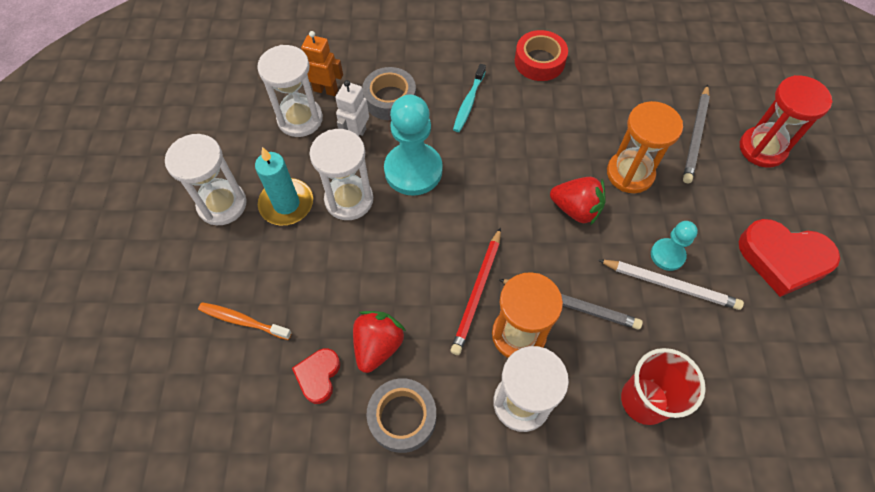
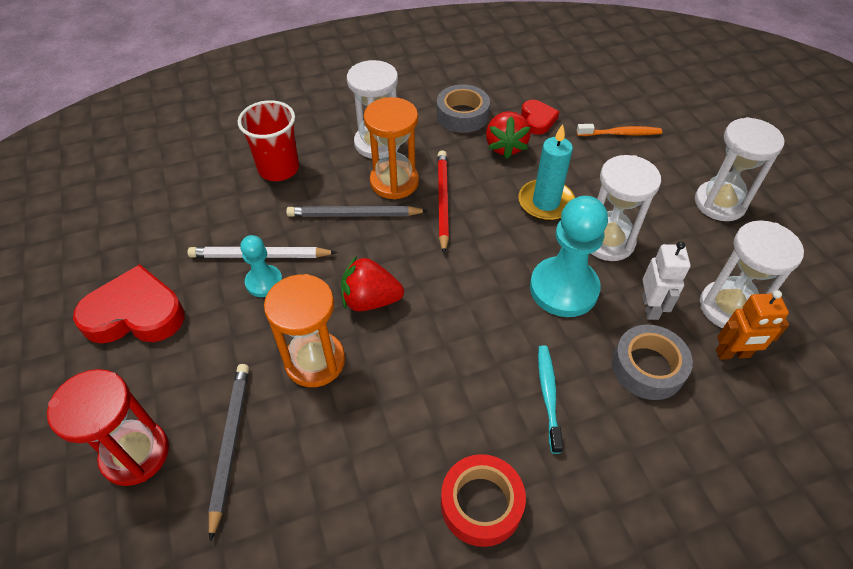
camera: 160 degrees right, 10 degrees down
turquoise candle [255,147,313,226] -> turquoise candle moved to [518,124,575,221]

